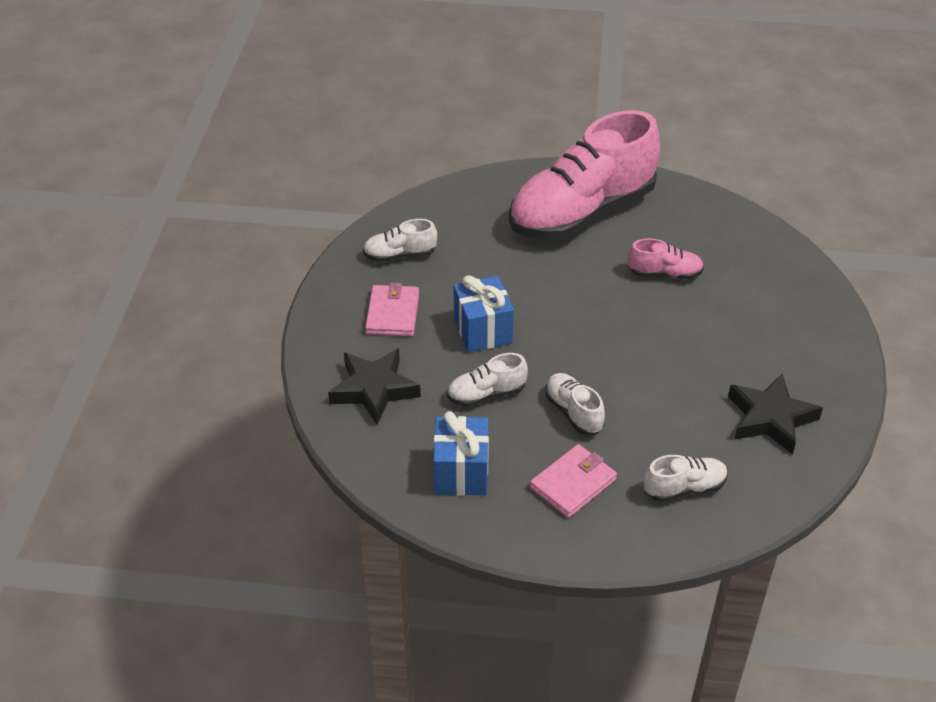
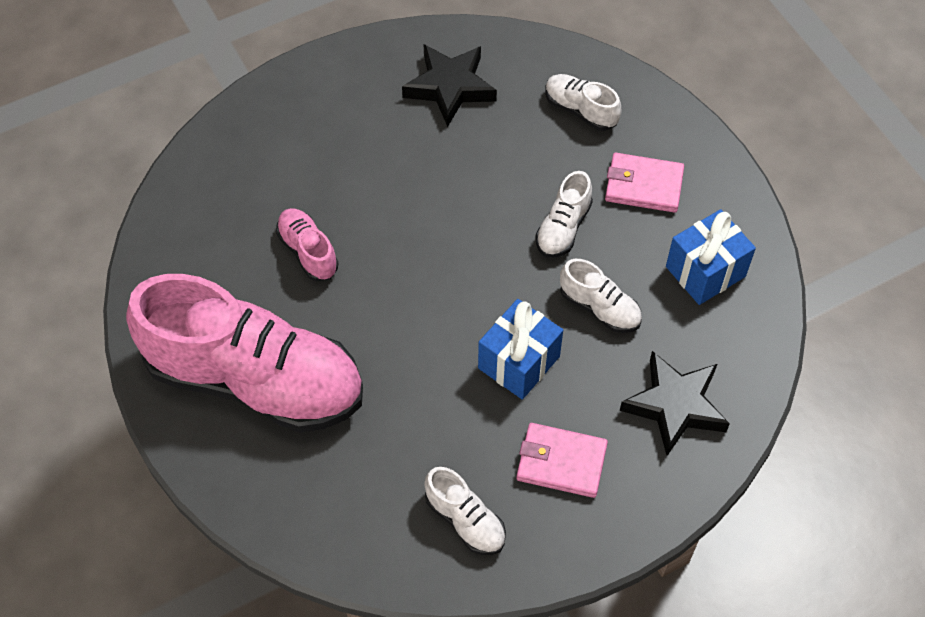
camera: 125 degrees left, 15 degrees up
pink wallet [365,283,419,336] -> pink wallet turned 45 degrees clockwise [516,423,608,498]

